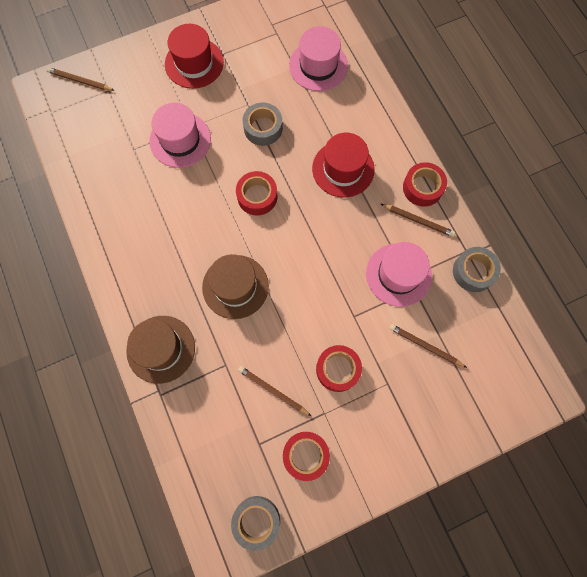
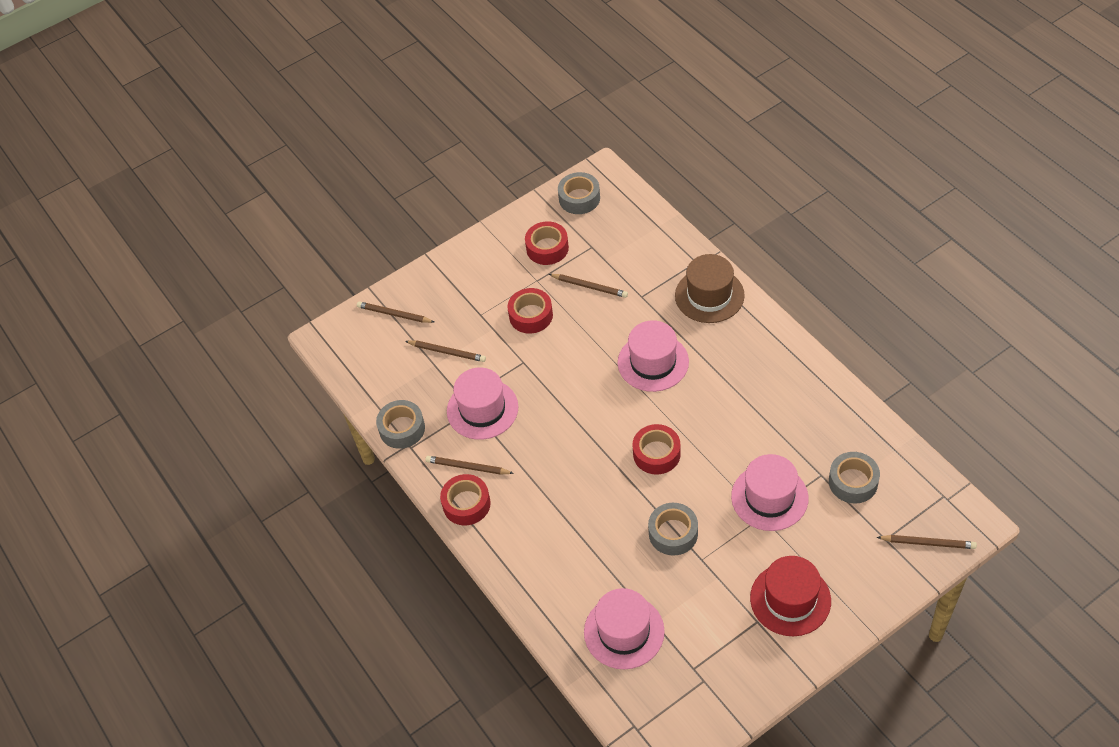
camera: 175 degrees right, 20 degrees down
brown hat [202,254,269,319] -> pink hat [618,320,689,392]
red hat [312,133,375,198] -> none
none -> brown pencil [357,301,434,323]
none -> grey tape [829,452,880,504]

